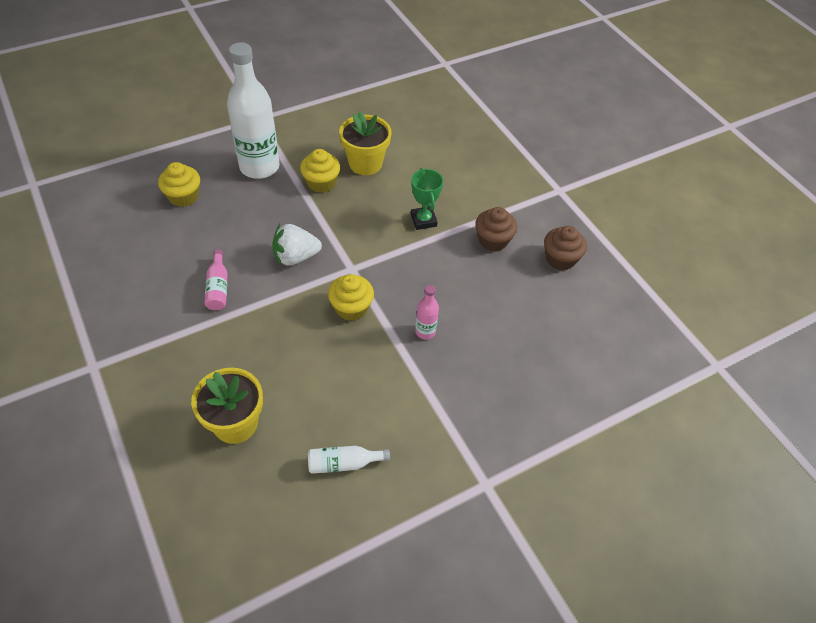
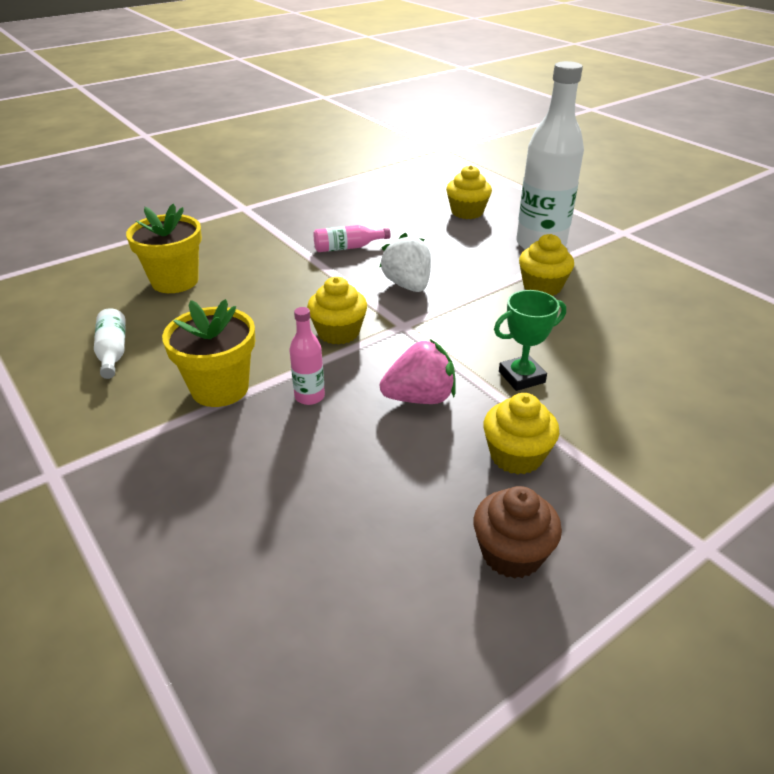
camera: 85 degrees right, 15 degrees down
yellow flower pot [339,111,392,175] -> yellow flower pot moved to [162,299,255,407]
brown cupcake [475,207,517,252] -> yellow cupcake [483,393,559,474]
none -> pink strawberry [380,339,456,404]

